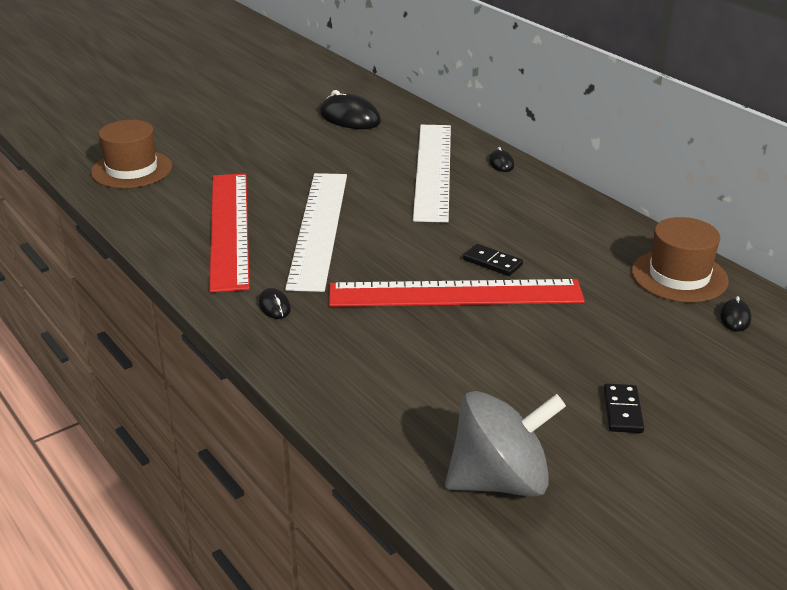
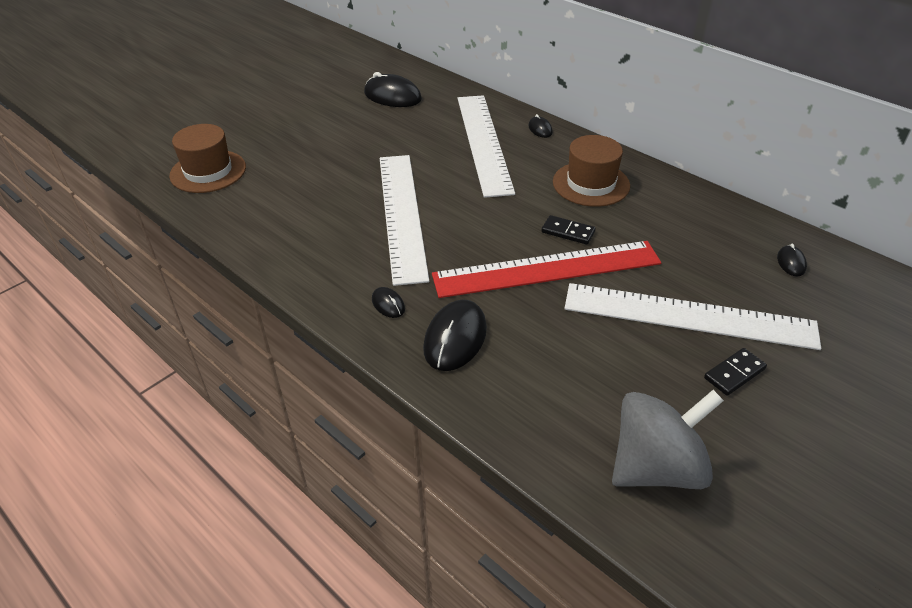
camera: 10 degrees left, 10 degrees up
red ruler [209,173,250,293] -> none
black domino [604,384,644,433] -> black domino turned 60 degrees clockwise [704,348,767,396]
brown hat [632,217,729,302] -> brown hat moved to [553,135,630,207]
none -> black mouse [423,300,487,371]
none -> white ruler [564,283,821,350]

